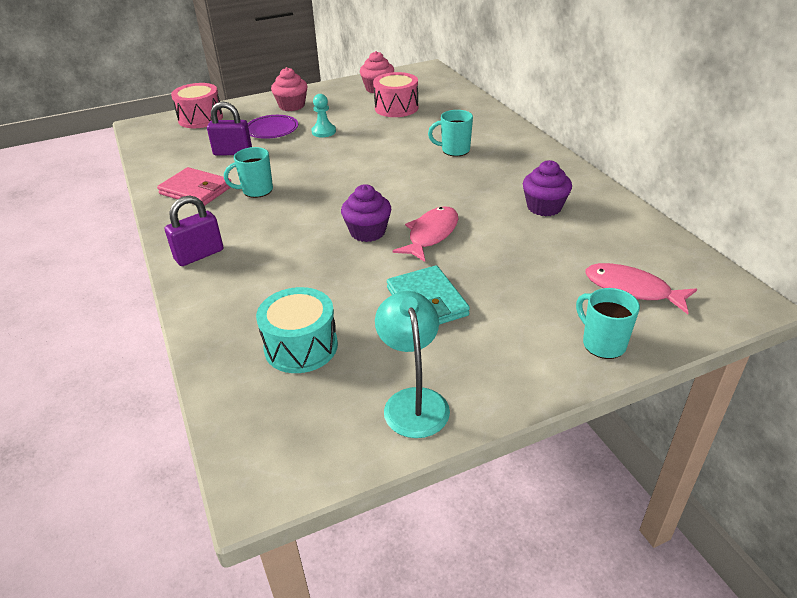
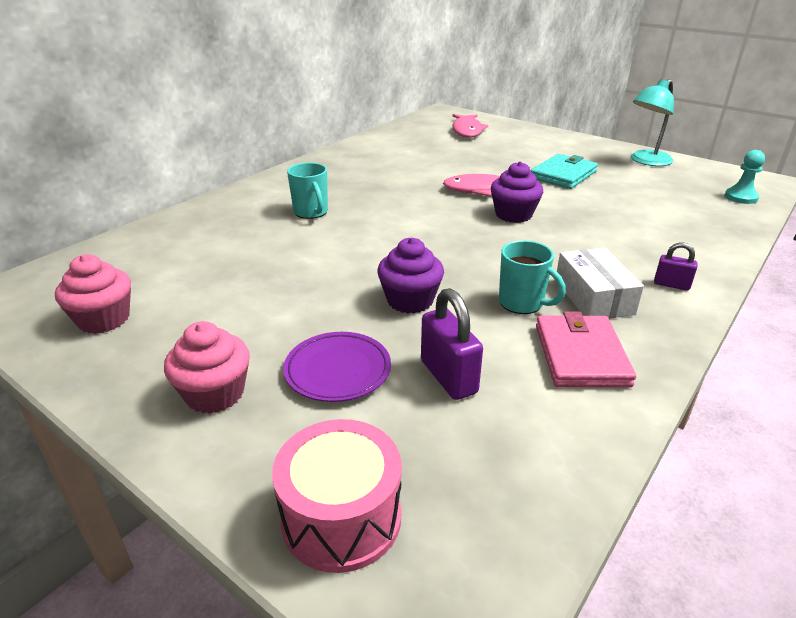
camera: 120 degrees left, 5 degrees down
purple padlock [165,195,223,266] -> purple padlock [654,242,697,291], size x0.58
turquoise drum [256,287,338,373] -> none
turquoise pawn [312,94,336,137] -> turquoise pawn moved to [725,150,765,204]
pink drum [373,72,418,117] -> none
purple cupcake [523,160,572,216] -> purple cupcake moved to [377,238,444,313]
turquoise mug [576,288,640,359] -> none
none -> white box [555,248,644,319]

